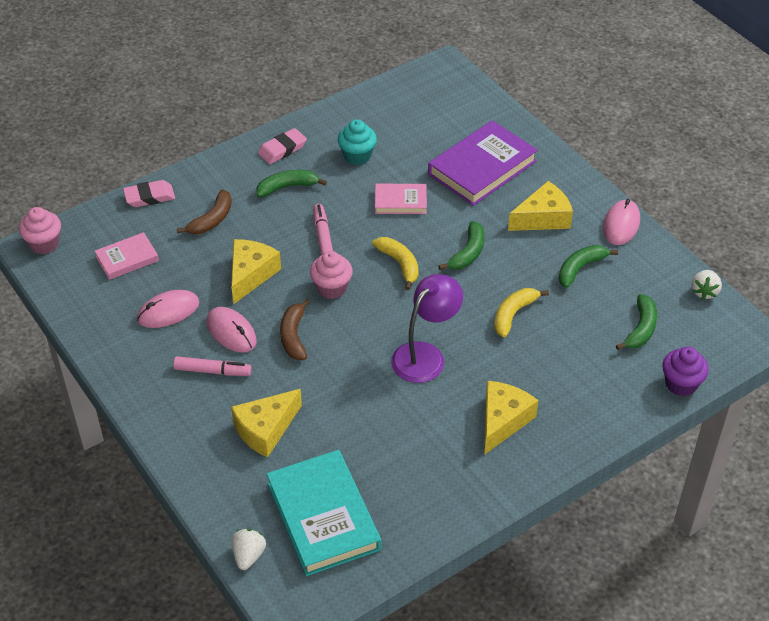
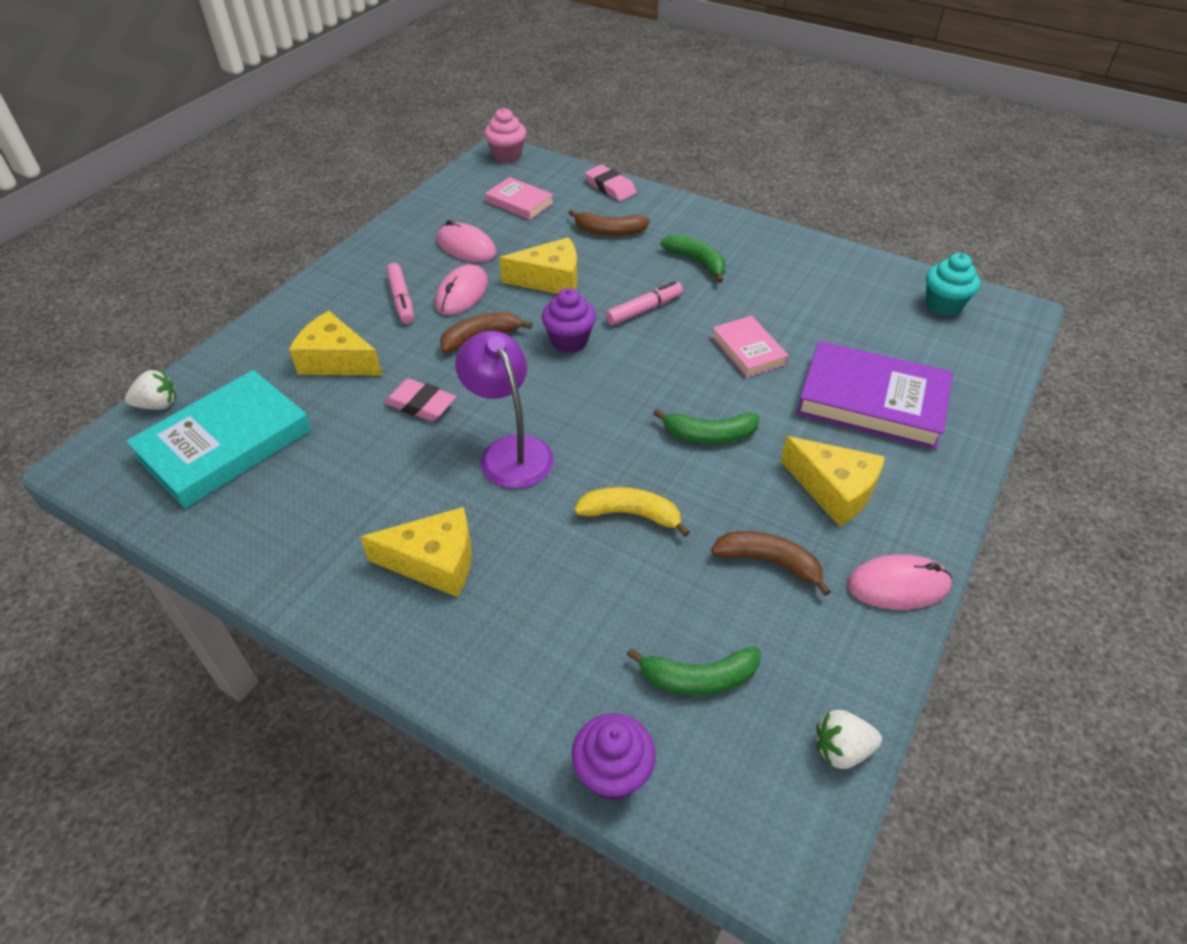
camera: 65 degrees right, 0 degrees up
pink eraser [258,128,307,164] -> pink eraser moved to [384,378,456,421]
pink cupcake [310,251,353,299] -> purple cupcake [542,288,596,353]
turquoise cupcake [338,119,377,165] -> turquoise cupcake moved to [926,253,980,316]
yellow banana [372,237,419,290] -> none
purple lamp [391,274,463,383] -> purple lamp turned 135 degrees counterclockwise [455,331,554,489]
green banana [558,245,618,288] -> brown banana [711,531,831,596]

